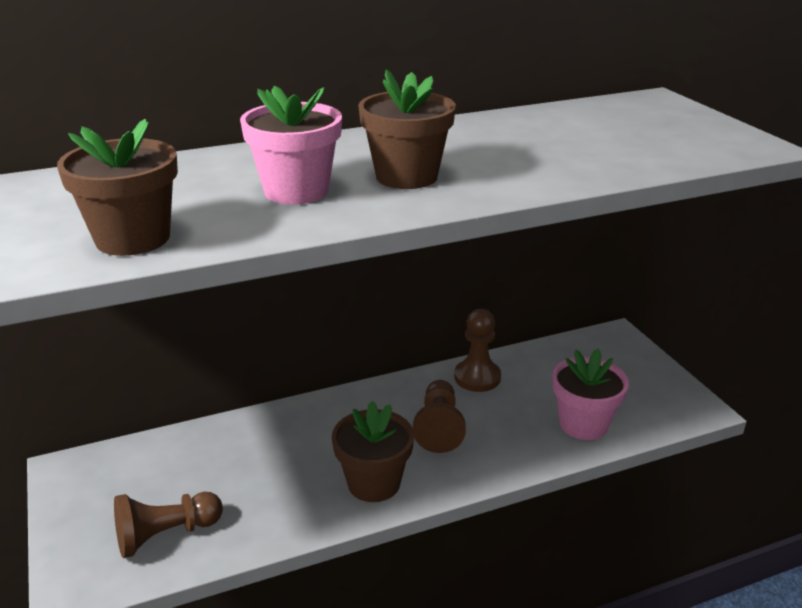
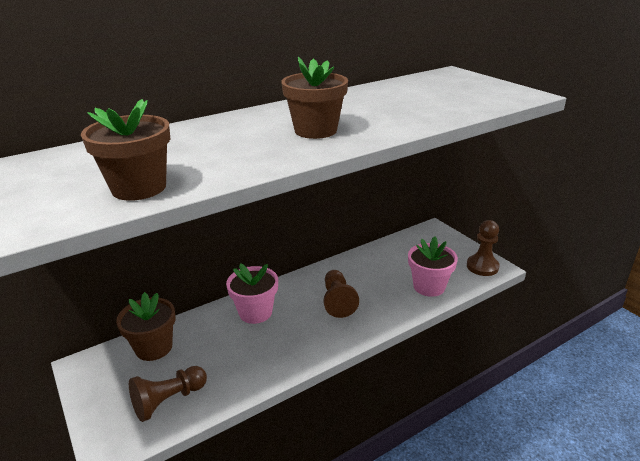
camera: 10 degrees left, 0 degrees up
pink flower pot [240,85,342,205] -> pink flower pot moved to [226,263,278,324]
brown flower pot [332,401,414,502] -> brown flower pot moved to [116,292,175,361]
brown pawn [454,309,501,392] -> brown pawn moved to [467,220,499,276]

